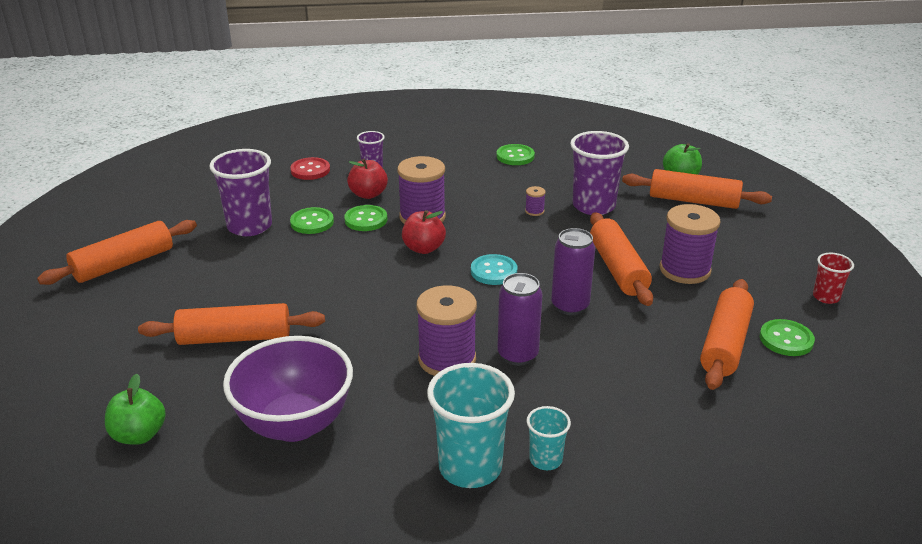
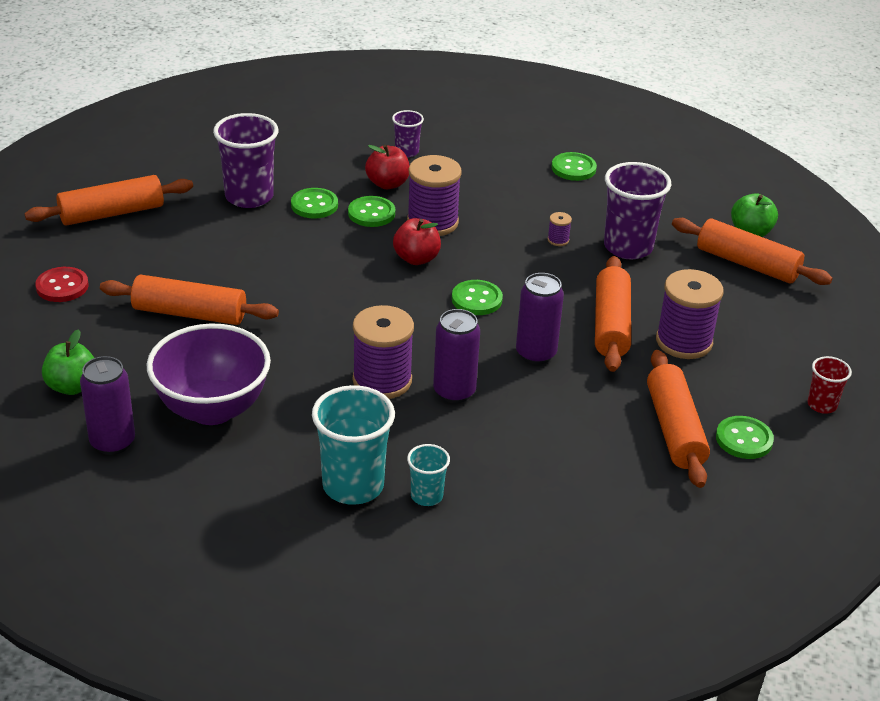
camera: 15 degrees right, 5 degrees up
red button [290,157,330,180] -> red button moved to [35,267,89,302]
turquoise button [471,254,517,285] -> green button [452,280,503,315]
orange rolling pin [700,279,754,390] -> orange rolling pin turned 45 degrees counterclockwise [647,350,710,488]
none -> purple can [80,356,135,455]

